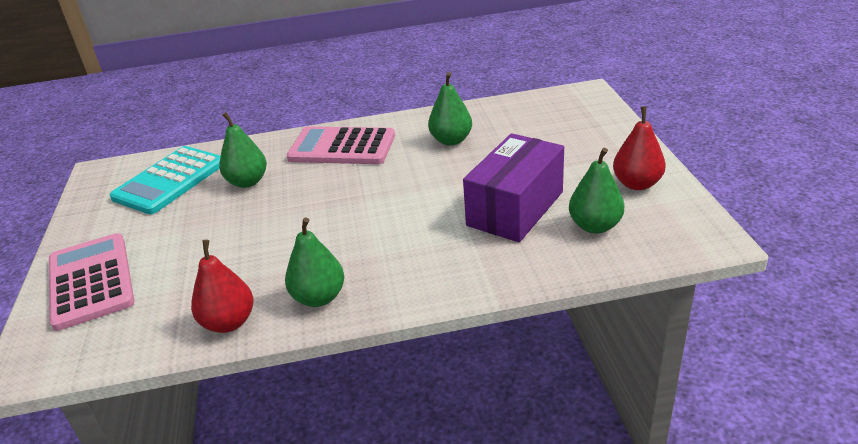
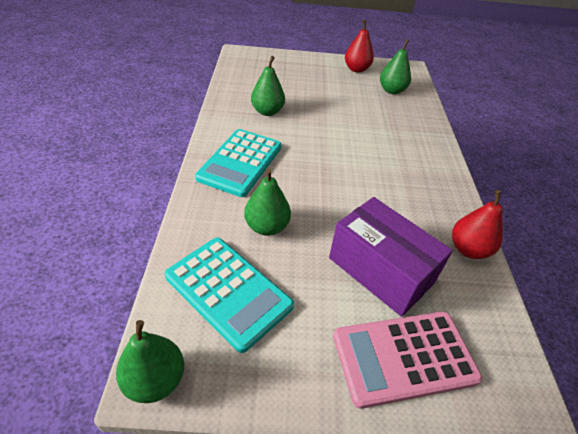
camera: 85 degrees left, 10 degrees up
green pear [285,217,344,307] -> green pear moved to [116,320,184,403]
pink calculator [287,127,395,164] -> turquoise calculator [195,129,282,197]
purple box [463,133,564,242] -> purple box moved to [329,197,453,317]

